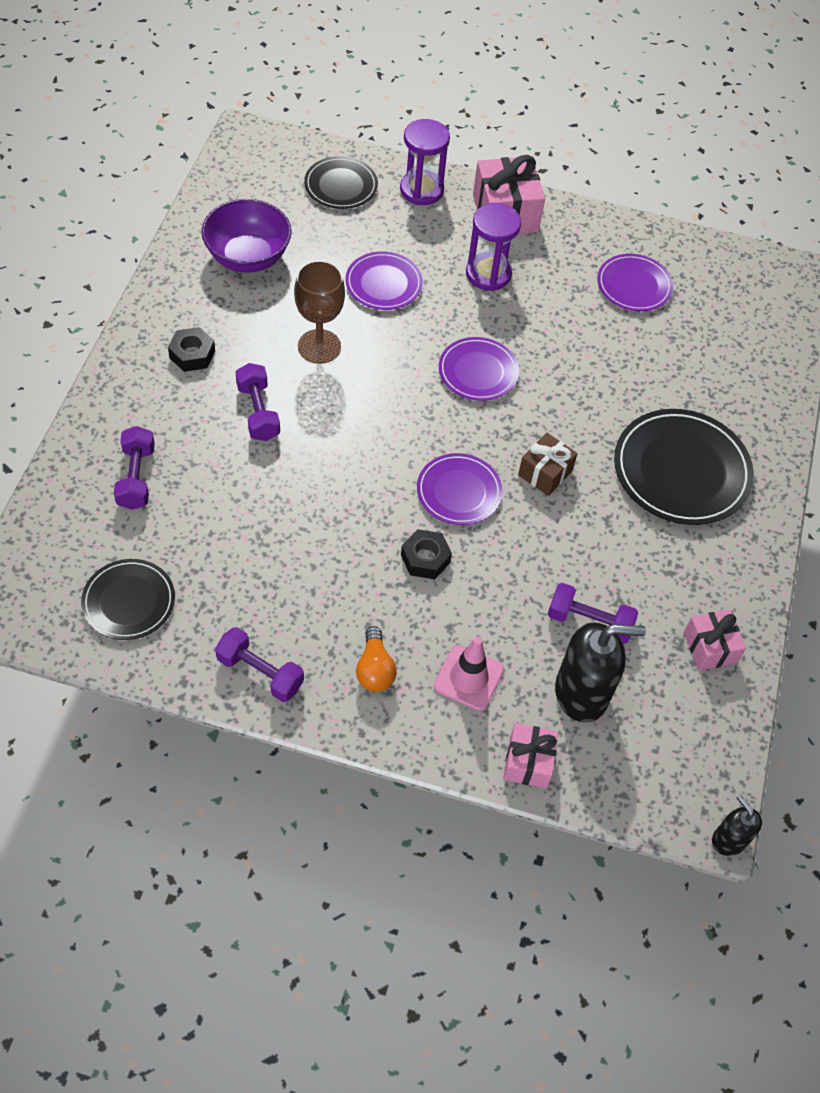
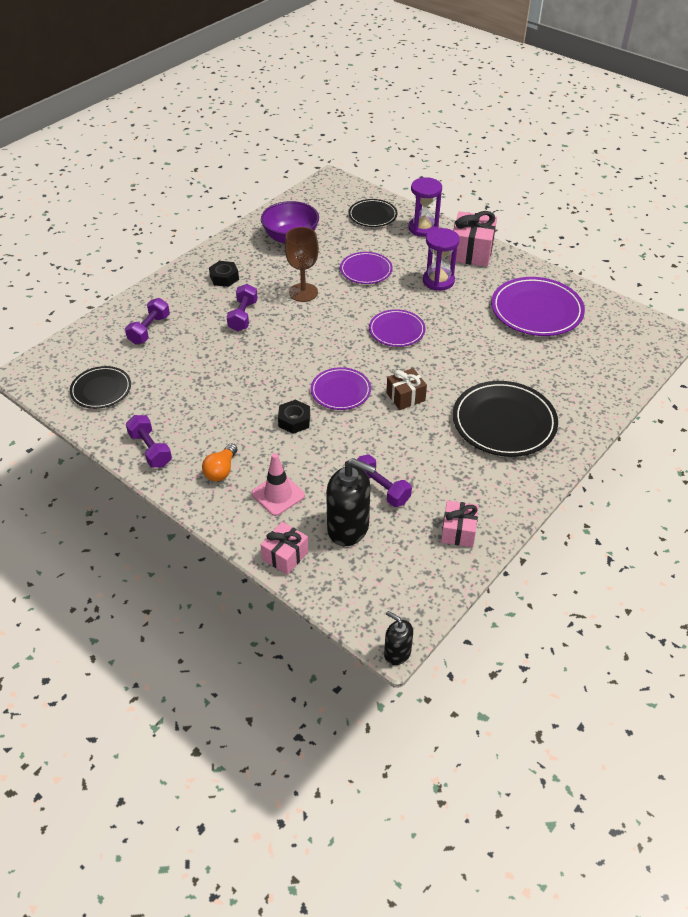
camera: 30 degrees right, 10 degrees down
purple plate [597,254,673,311] -> purple plate [491,277,585,336], size x1.67
black soap dispenser [712,795,762,856] -> black soap dispenser turned 45 degrees counterclockwise [384,611,413,665]

